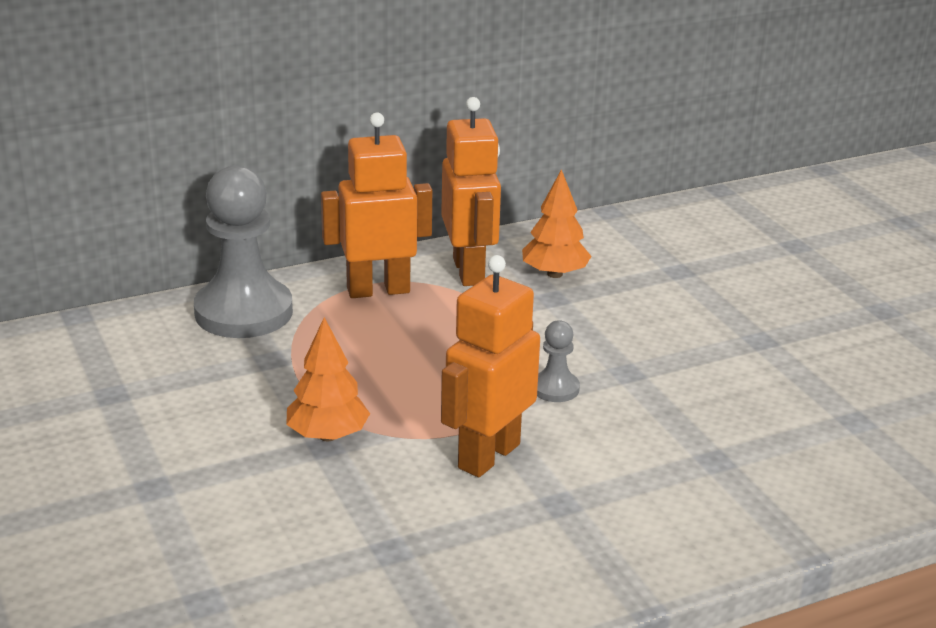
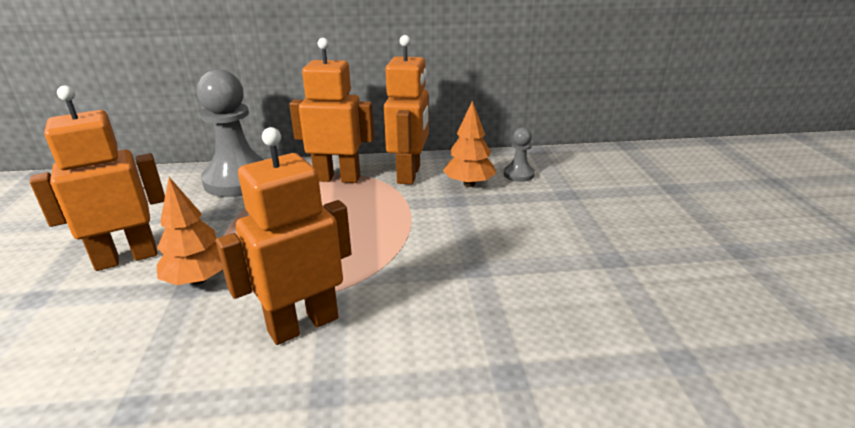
camera: 20 degrees right, 0 degrees up
grey pawn [537,320,580,402] -> grey pawn moved to [504,127,535,182]
none -> orange robot [30,86,165,271]

